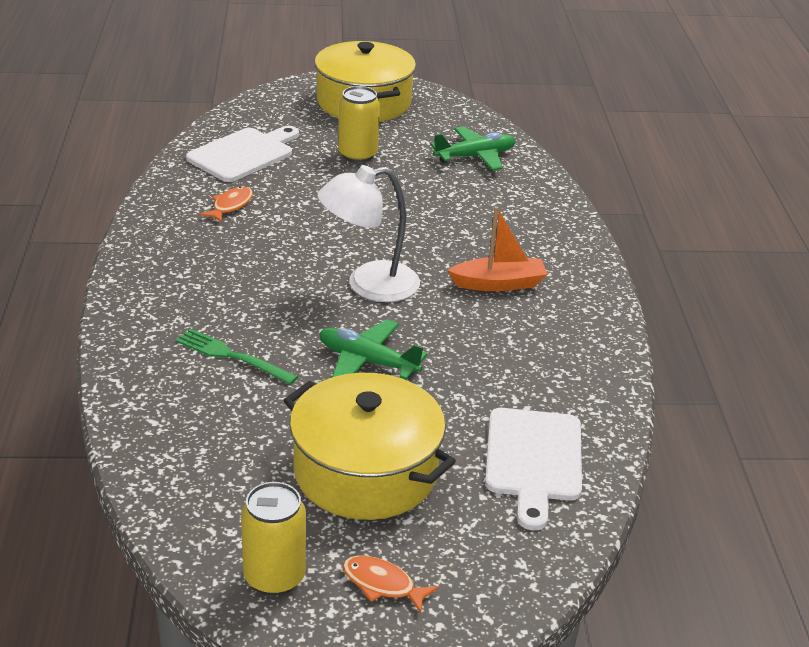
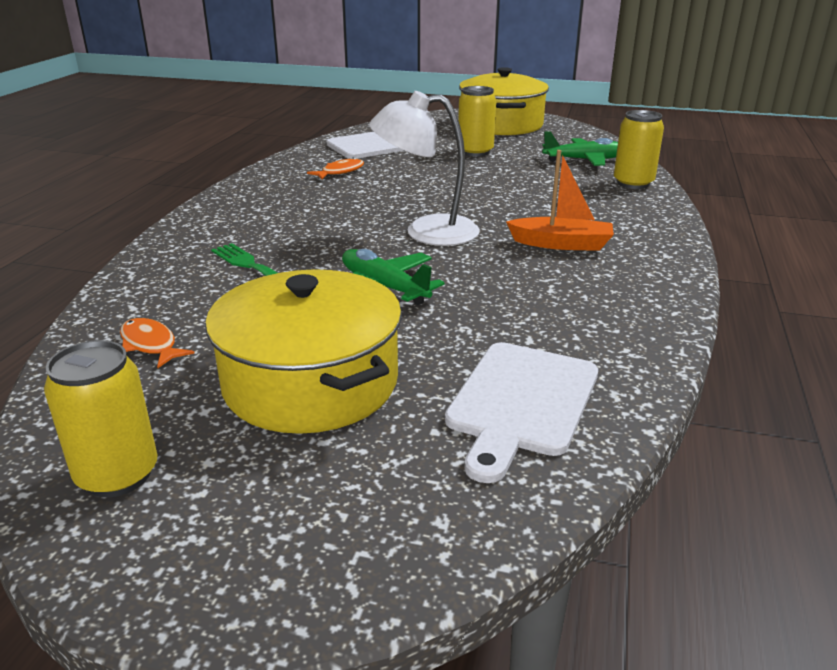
camera: 20 degrees right, 5 degrees down
orange fish [343,555,439,613] -> orange fish moved to [120,318,195,368]
none -> yellow can [614,110,664,189]

